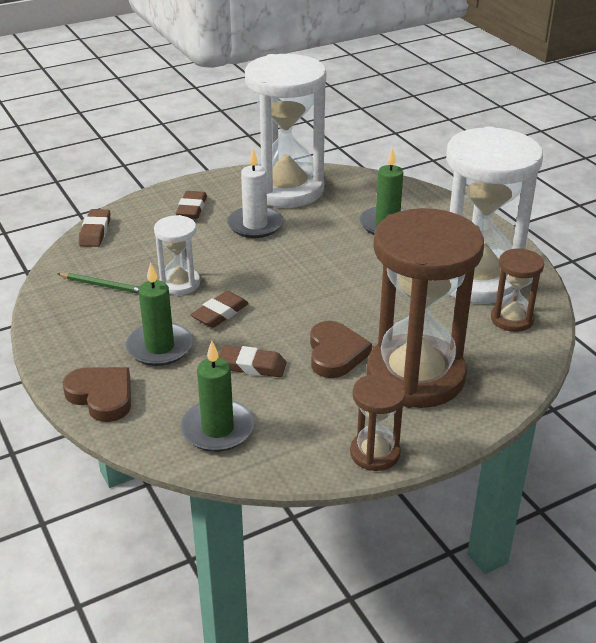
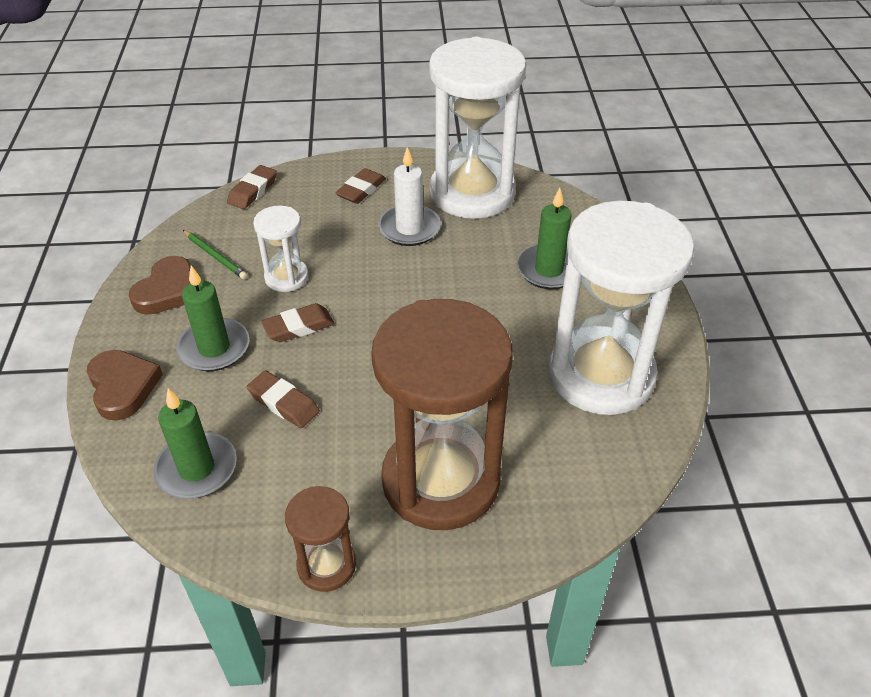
camera: 25 degrees right, 10 degrees up
brown heart [310,321,372,378] -> brown heart moved to [129,256,191,315]
brown hourglass [491,248,544,332] -> none

